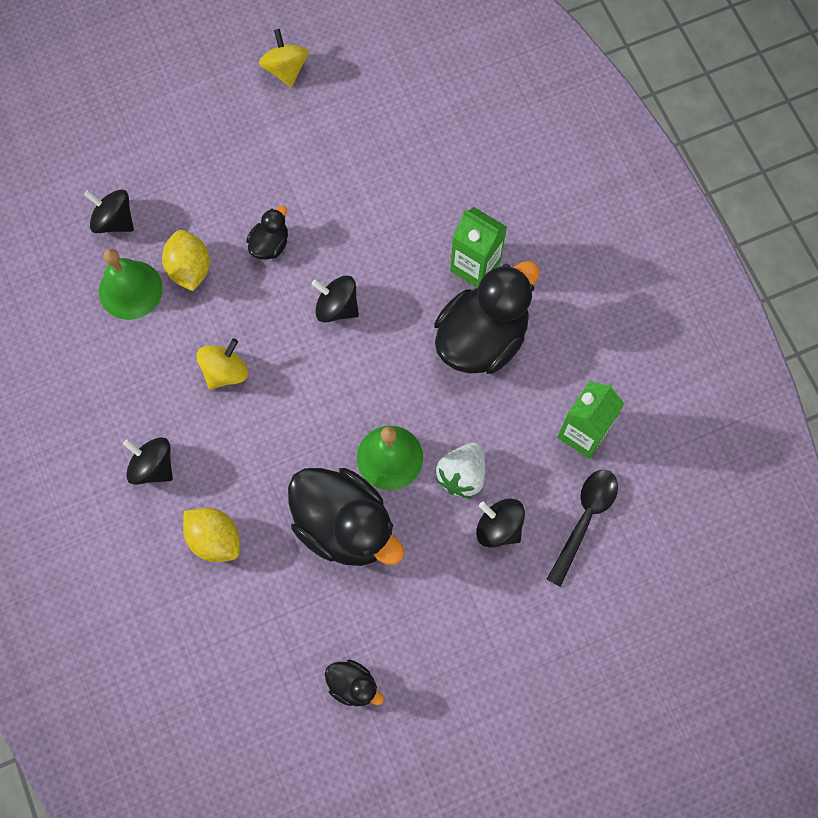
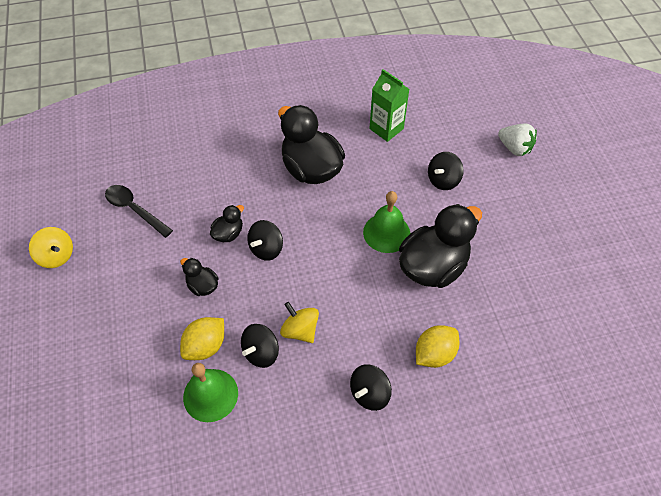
camera: 80 degrees left, 15 degrees down
black spinning top [84,189,134,233] -> black spinning top moved to [241,324,279,368]
yellow lemon [162,230,210,291] -> yellow lemon turned 45 degrees counterclockwise [180,317,224,360]
yellow spinning top [259,29,309,88] -> yellow spinning top turned 135 degrees counterclockwise [29,227,73,268]
black duck [325,659,384,706] -> black duck moved to [210,205,244,242]
white strawberry [436,442,485,498] -> white strawberry moved to [498,124,537,156]
green carton [450,207,507,288] -> none
black spoon [547,470,618,587] -> black spoon moved to [105,185,173,238]

